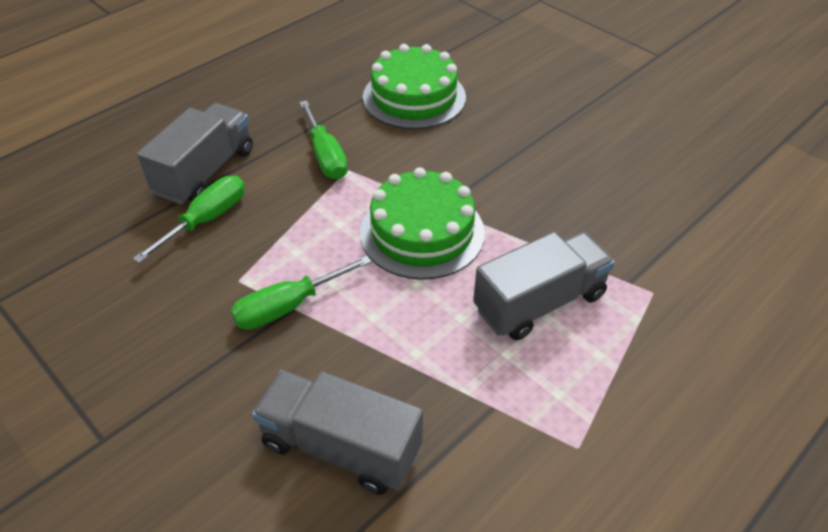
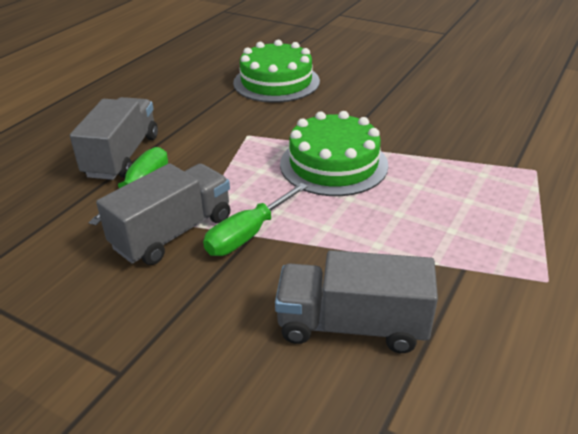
camera: 15 degrees left, 10 degrees down
green screwdriver [299,100,348,179] -> none
grey truck [473,232,615,340] -> grey truck moved to [96,163,230,265]

